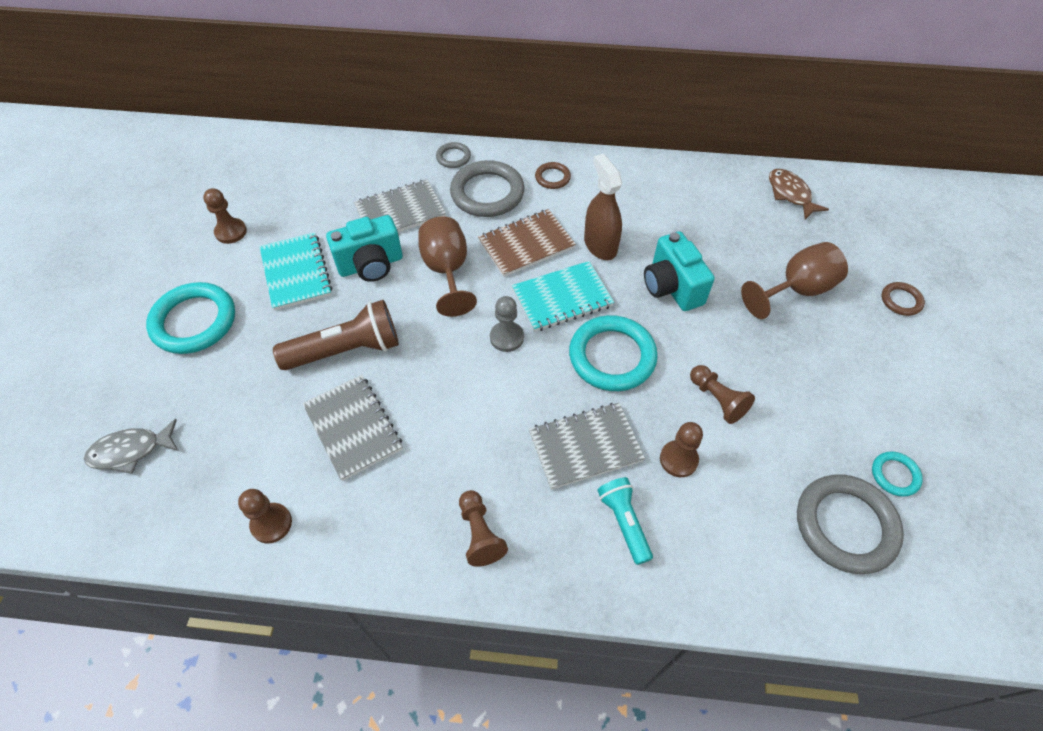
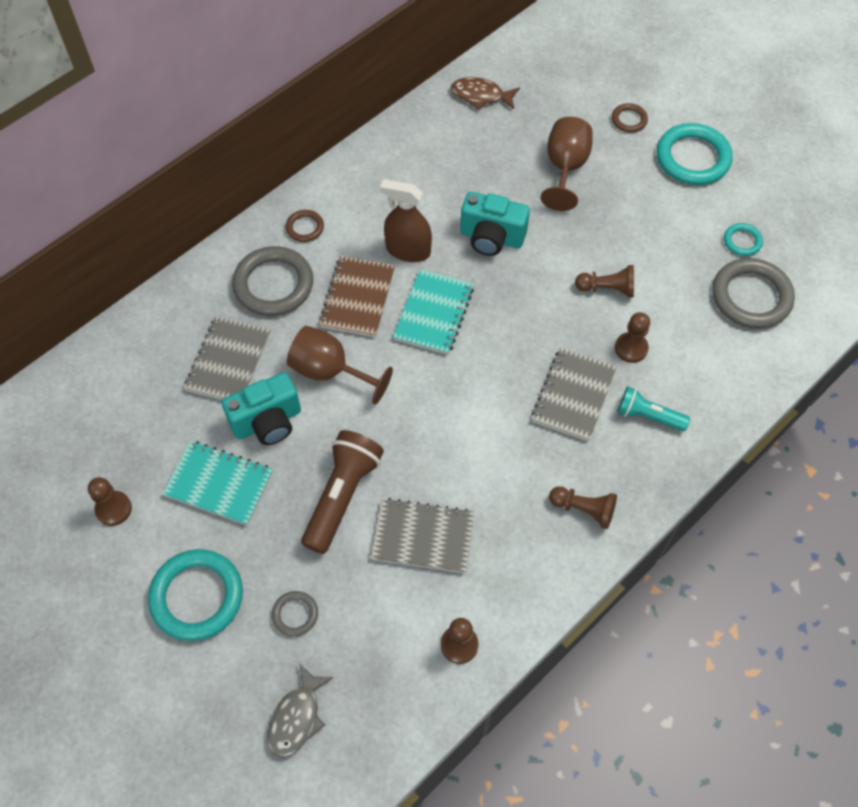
camera: 50 degrees left, 5 degrees up
turquoise camera [326,215,403,282] -> turquoise camera turned 45 degrees clockwise [221,372,301,445]
grey ring [436,142,471,168] -> grey ring moved to [272,591,318,636]
grey pawn [490,296,524,352] -> none
turquoise ring [569,315,658,391] -> turquoise ring moved to [657,123,732,185]

